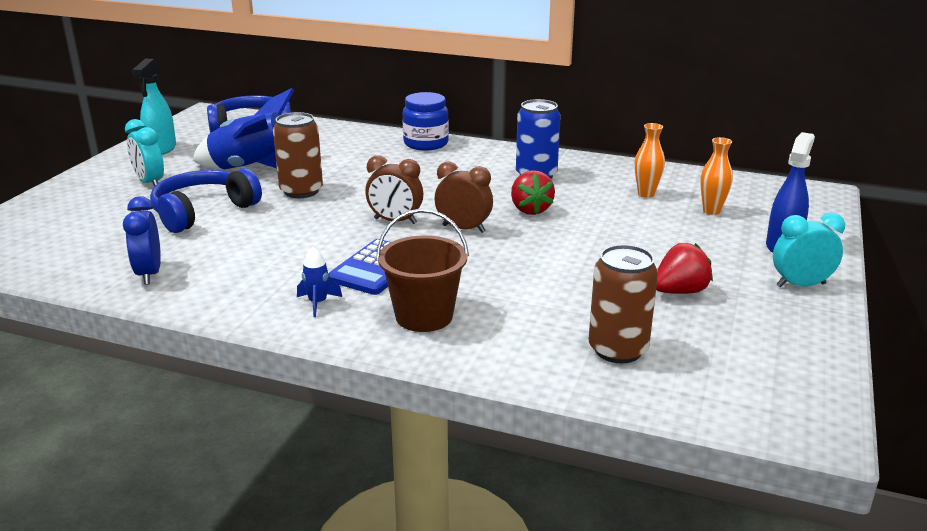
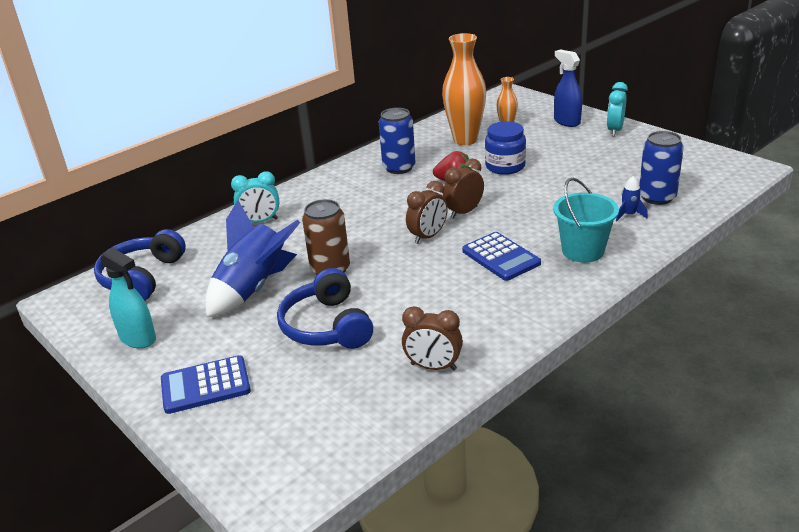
camera: 60 degrees left, 5 degrees up
blue clock [123,196,161,285] -> brown clock [402,306,463,370]
turquoise clock [125,119,164,187] -> turquoise clock moved to [231,171,279,223]
blue rocket [297,247,342,317] -> blue rocket moved to [616,176,648,221]
brown bucket [376,209,469,332] -> turquoise bucket [553,178,619,263]
blue jar [403,92,449,150] -> blue jar moved to [485,121,526,175]
brown can [589,245,658,363] -> blue can [639,131,684,205]
orange vase [635,123,665,198] -> orange vase [442,33,486,145], size x2.00
red strawberry [656,243,713,294] -> none
none -> blue calculator [161,355,251,414]

